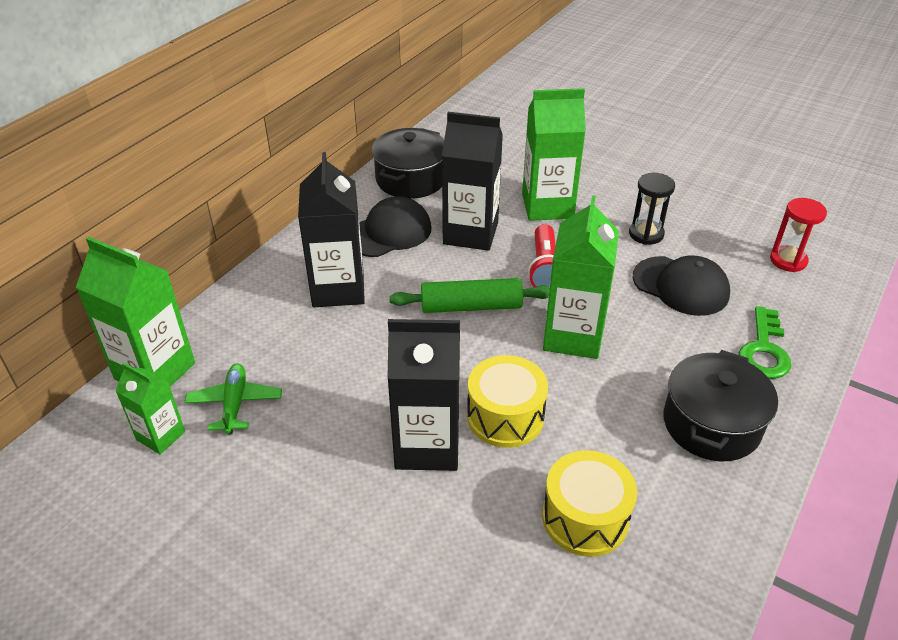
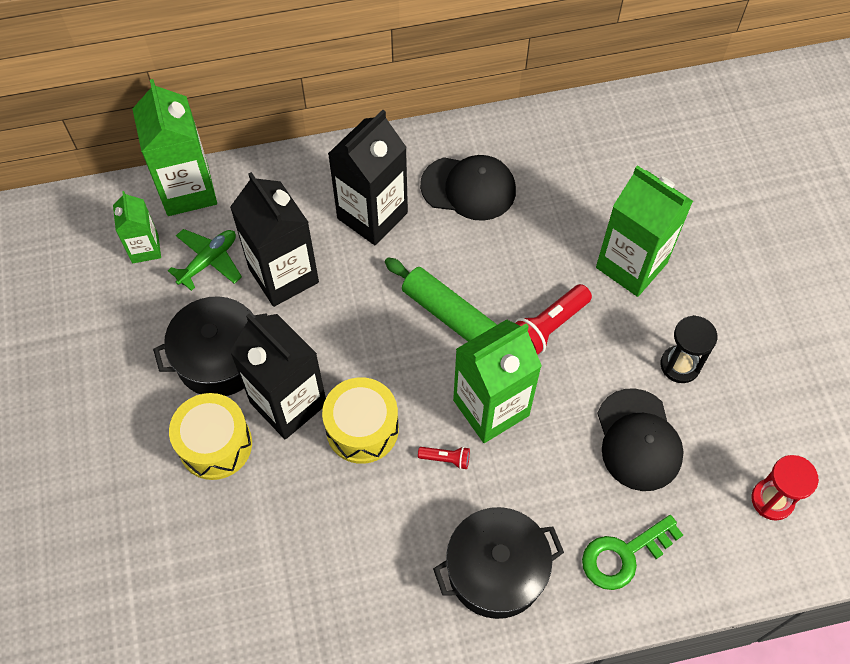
camera: 45 degrees right, 20 degrees up
black pot [372,128,444,199] -> black pot moved to [153,296,267,396]
black carton [442,112,503,251] -> black carton moved to [230,172,319,307]
yellow drum [542,450,637,557] -> yellow drum moved to [169,393,252,480]
none -> red flashlight [418,447,470,469]

